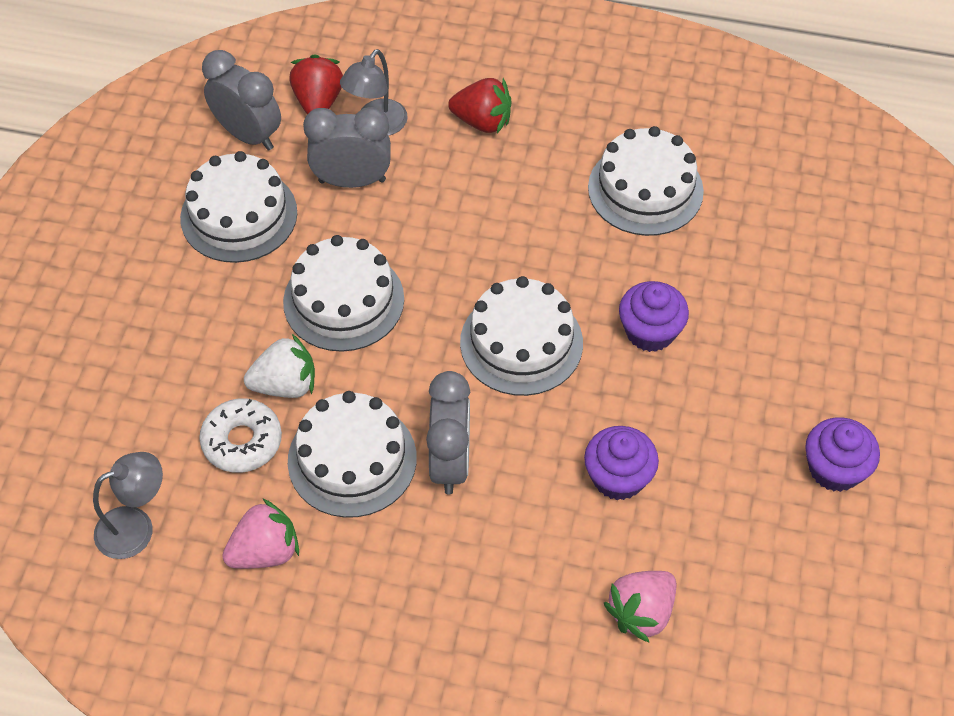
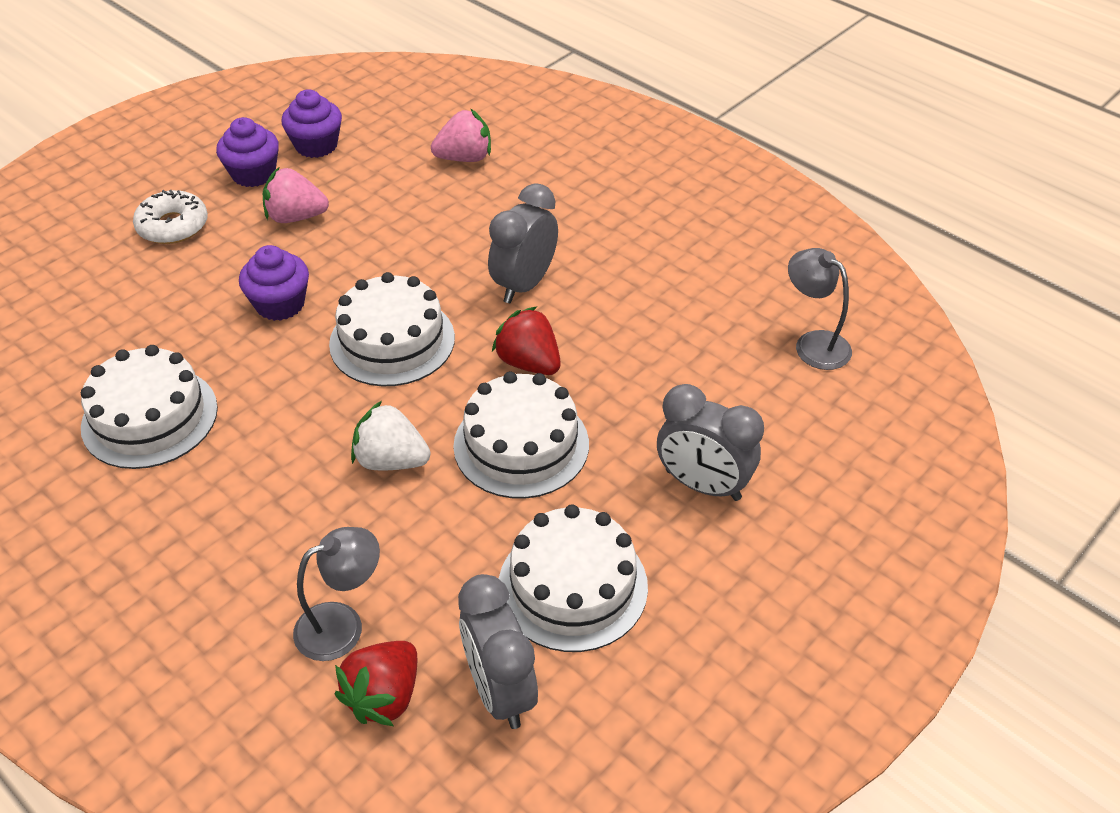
camera: 150 degrees left, 10 degrees down
grey lamp [93,452,163,559] -> grey lamp turned 45 degrees clockwise [788,248,852,370]
white donut [199,398,282,473] -> white donut moved to [133,190,208,244]
pink strawberry [222,498,299,569] -> pink strawberry moved to [263,168,329,223]
white strawberry [244,334,315,398] -> white strawberry moved to [351,401,431,470]
white cake [288,391,417,518] -> none
grey clock [303,107,391,188] -> grey clock moved to [657,384,764,501]
red strawberry [448,78,511,133] -> red strawberry moved to [492,306,561,375]
purple cupcake [584,426,659,500] -> purple cupcake moved to [282,89,342,158]

